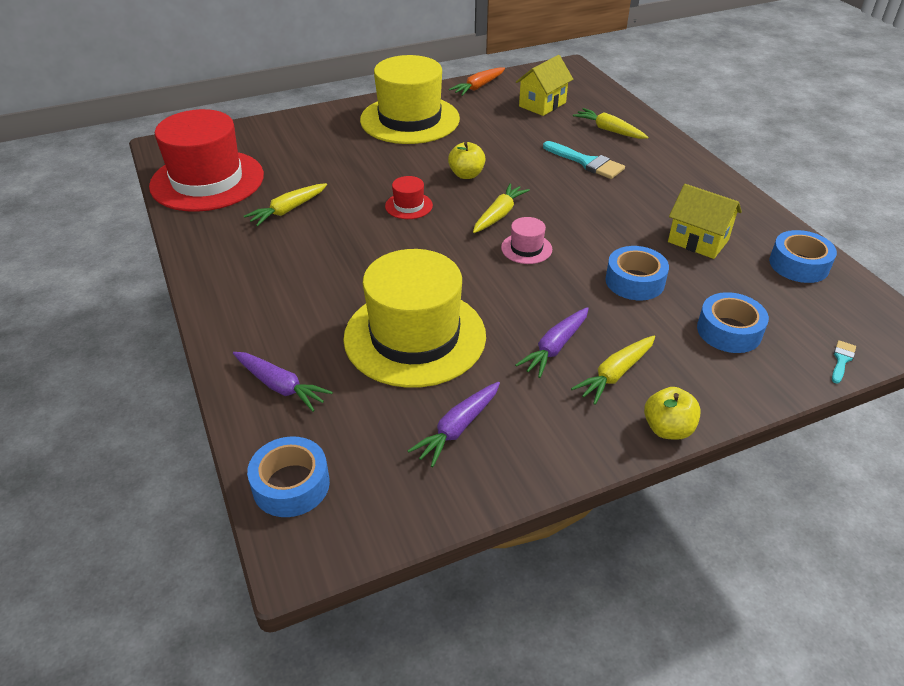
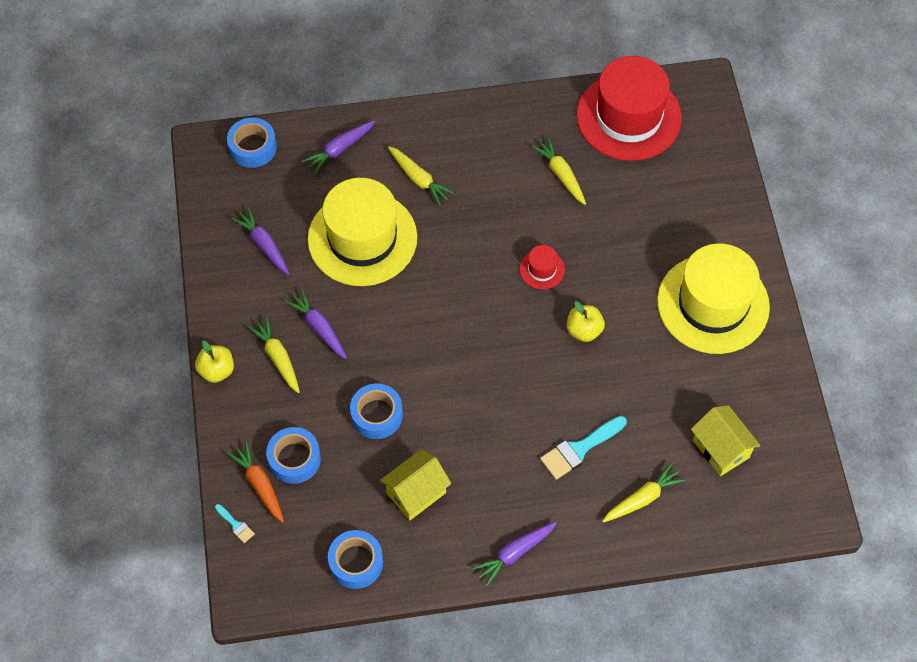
camera: 105 degrees right, 20 degrees up
orange carrot [449,67,505,96] -> orange carrot moved to [227,441,284,523]
yellow carrot [473,183,530,233] -> yellow carrot moved to [388,146,455,206]
pink hat [501,217,552,264] -> none
none -> purple carrot [472,522,557,586]

